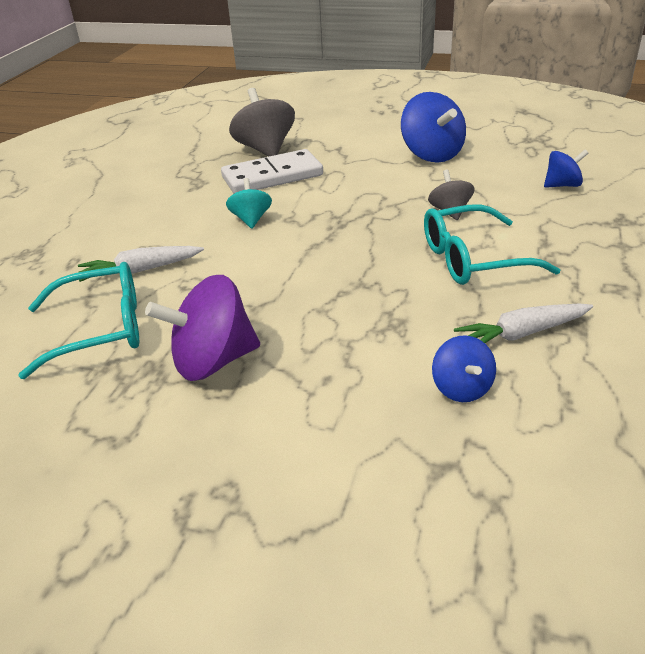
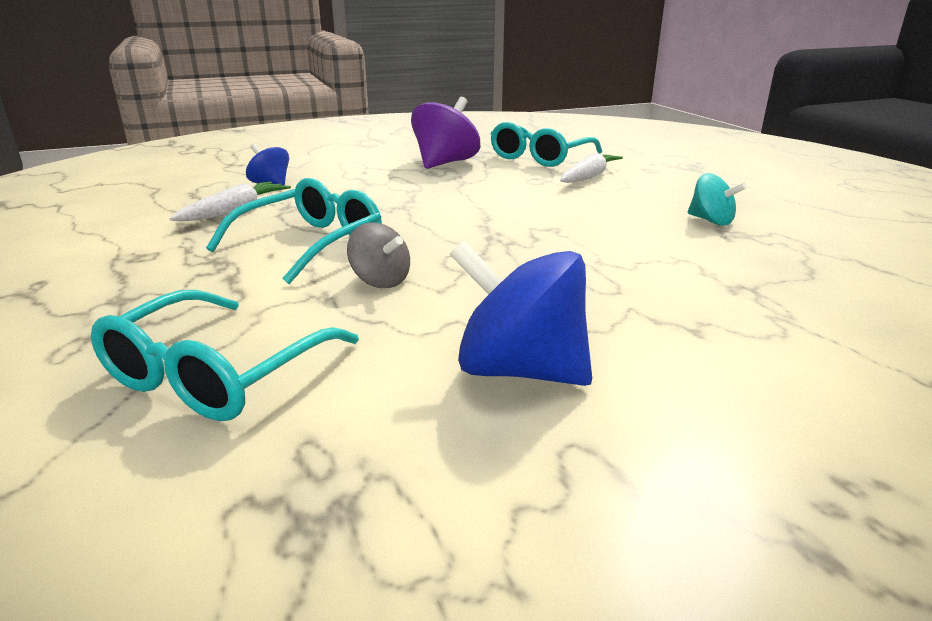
camera: 140 degrees right, 10 degrees down
white domino [221,149,323,193] -> none
turquoise spinning top [226,178,272,228] -> turquoise spinning top moved to [688,173,747,226]
grey spinning top [229,88,295,157] -> none
blue spinning top [544,149,589,188] -> turquoise glasses [91,290,359,421]

